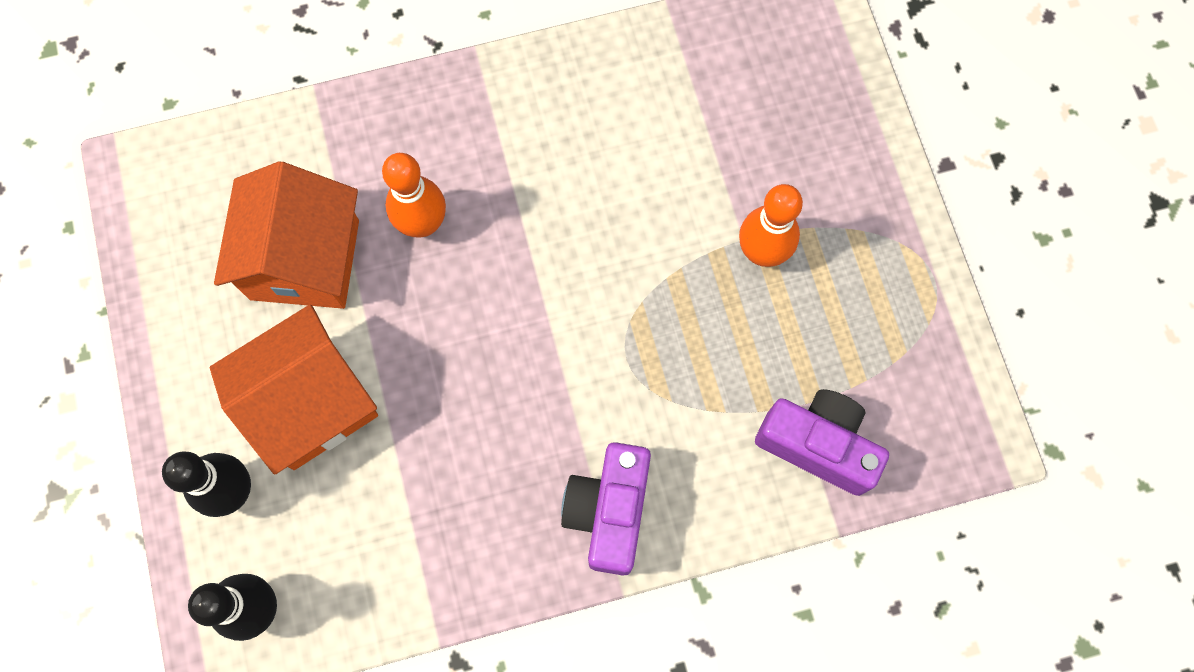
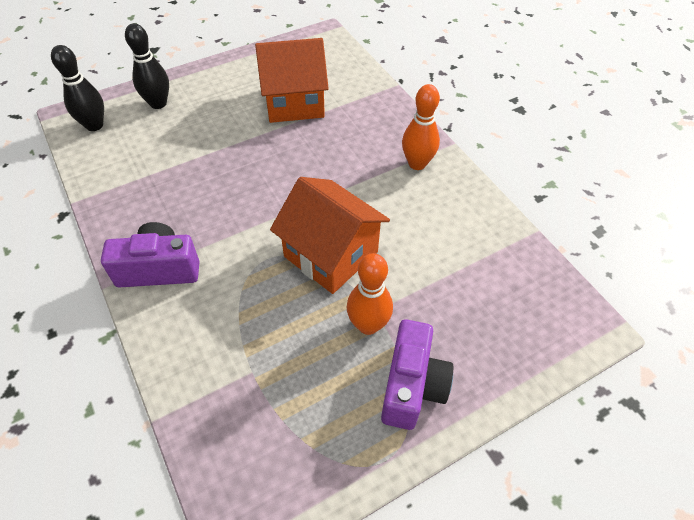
camera: 75 degrees right, 20 degrees down
orange house [210,304,378,475] -> orange house moved to [270,177,390,294]
orange bowling pin [382,153,446,238] -> orange bowling pin moved to [402,84,440,170]
purple camera [755,389,889,496] -> purple camera moved to [381,319,453,430]

